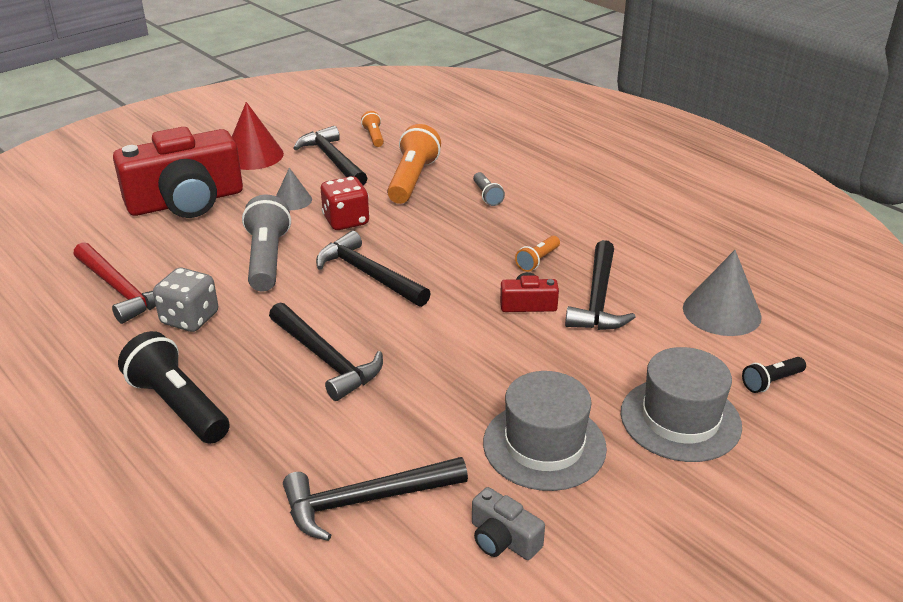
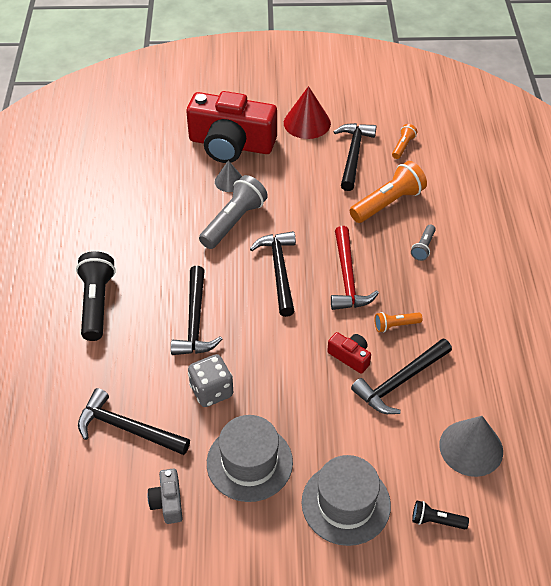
camera: 40 degrees right, 15 degrees up
red hammer [73,242,156,324] -> red hammer moved to [331,226,379,310]
grey dice [153,268,218,332] -> grey dice moved to [188,354,233,407]
grey cone [276,168,312,210] -> grey cone moved to [215,160,242,192]
red dice [321,176,370,230] -> none

